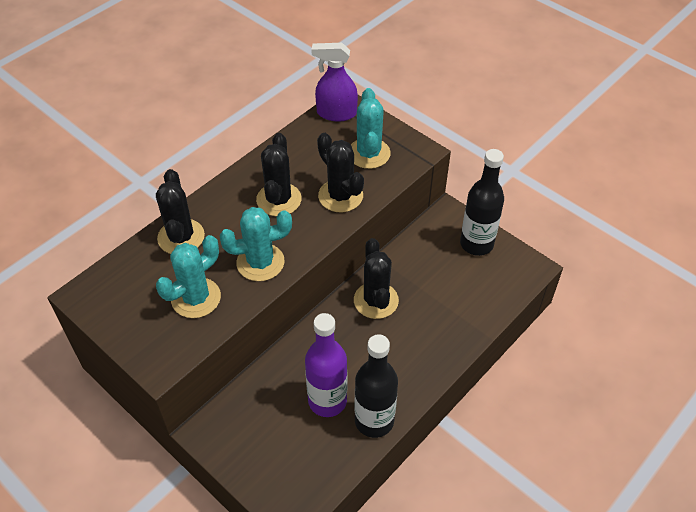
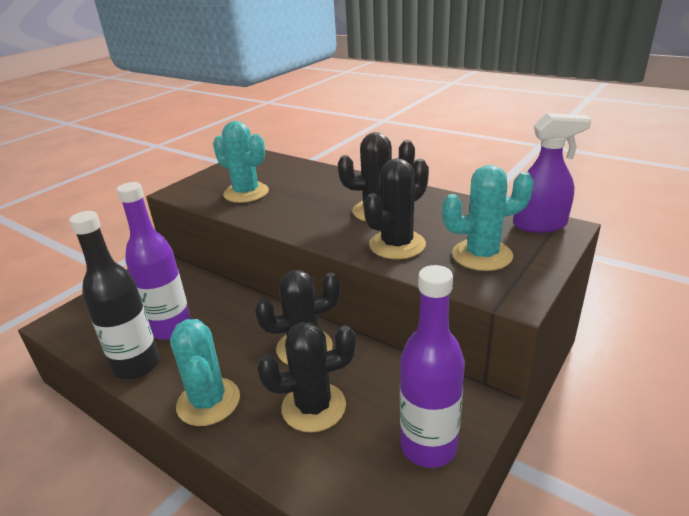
camera: 85 degrees right, 20 degrees down
black cactus [156,169,205,254] -> black cactus moved to [257,322,356,432]
turquoise cactus [219,207,292,281] -> turquoise cactus moved to [170,319,240,426]
purple spray bottle [311,43,358,122] -> purple spray bottle turned 90 degrees clockwise [513,113,591,233]
black bottle [460,149,504,256] -> purple bottle [400,265,465,468]

